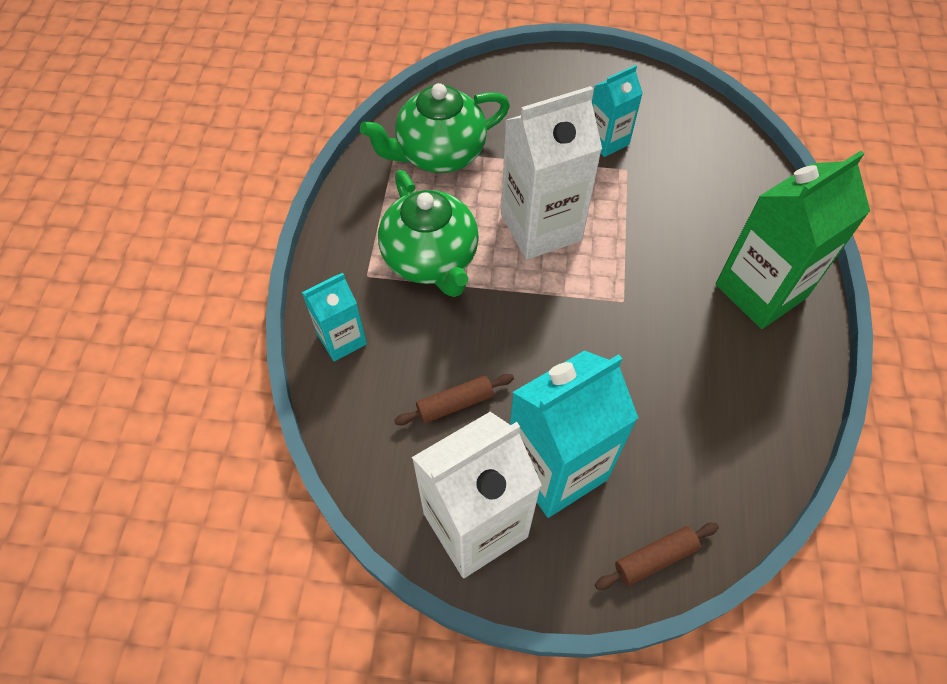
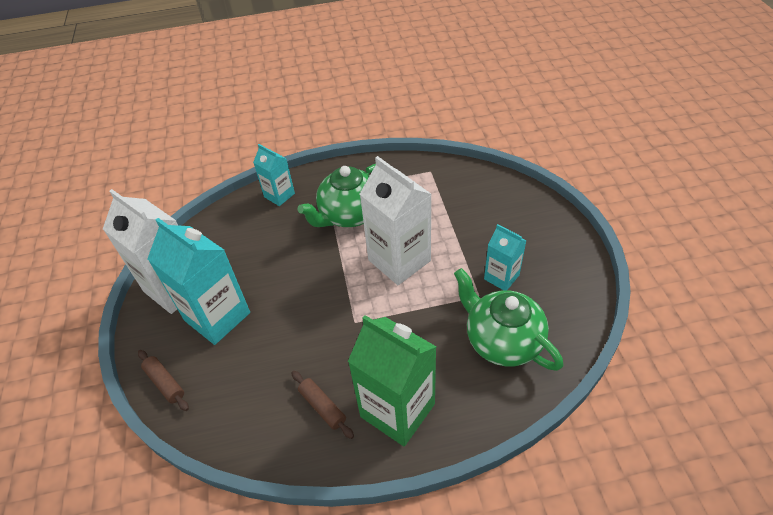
camera: 75 degrees right, 10 degrees down
green teapot [360,83,510,173] -> green teapot moved to [454,268,563,371]
brown rolling pin [394,374,514,425] -> brown rolling pin moved to [291,371,354,439]

